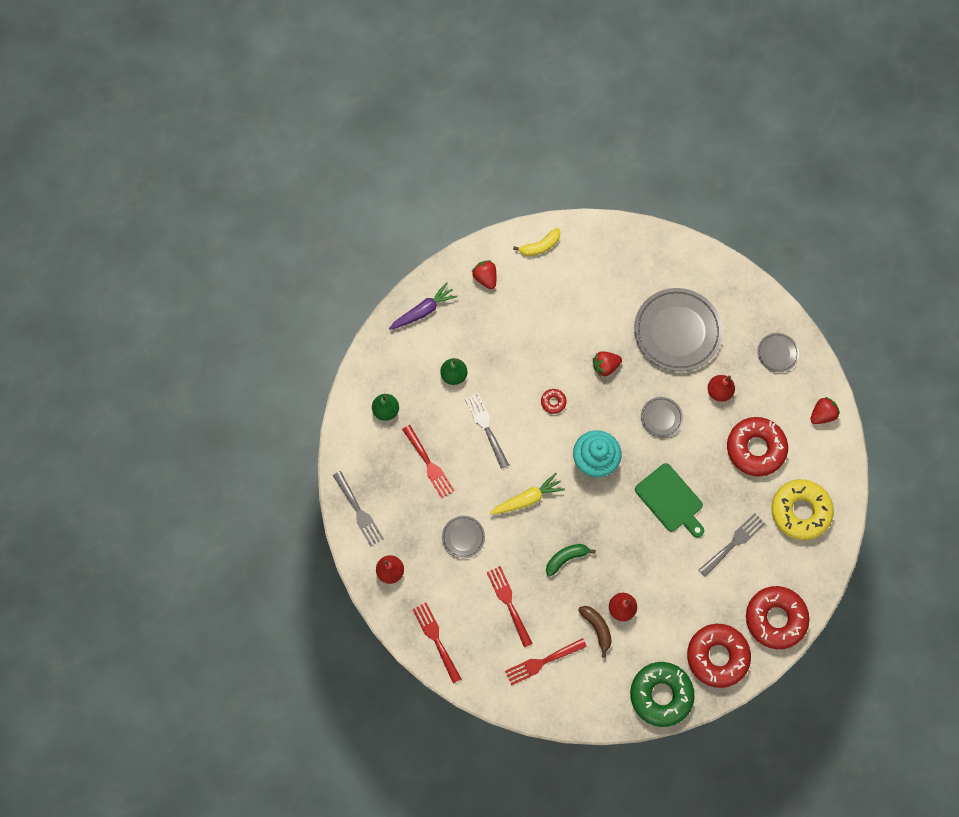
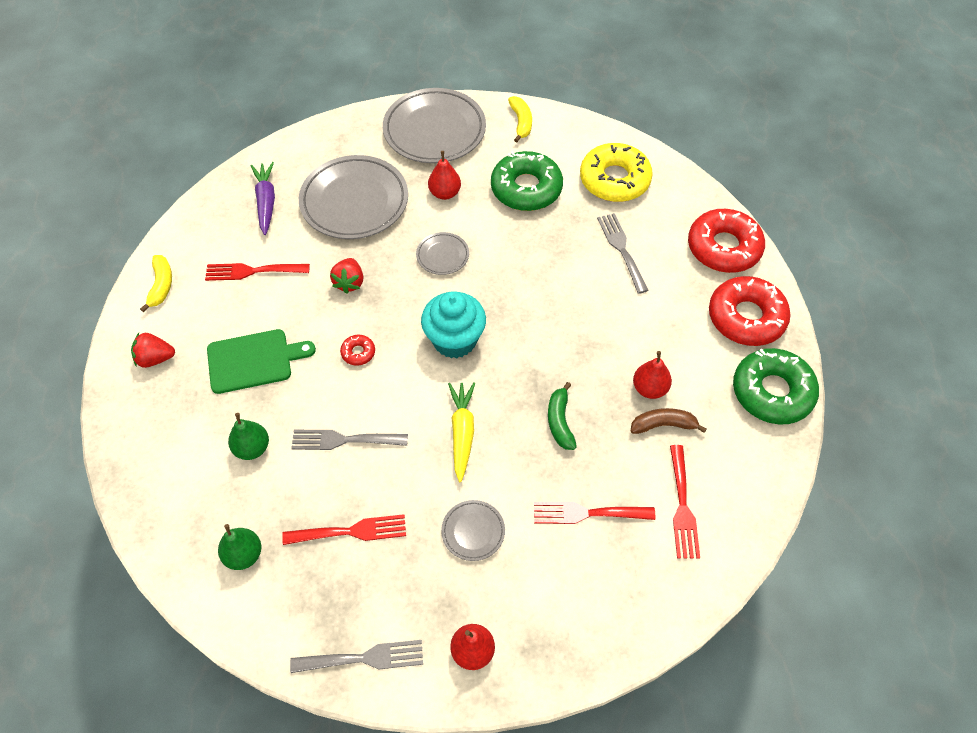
camera: 65 degrees left, 15 degrees down
purple carrot [389,282,458,330] -> purple carrot moved to [250,162,275,235]
red fork [413,602,461,683] -> red fork moved to [205,263,310,281]
green cutting board [635,463,704,538] -> green cutting board moved to [207,329,316,394]
red donut [727,417,788,477] -> green donut [491,151,563,211]
grey plate [757,333,799,372] -> grey plate [383,88,486,163], size x2.13
red strawberry [810,397,840,424] -> yellow banana [508,96,532,142]

